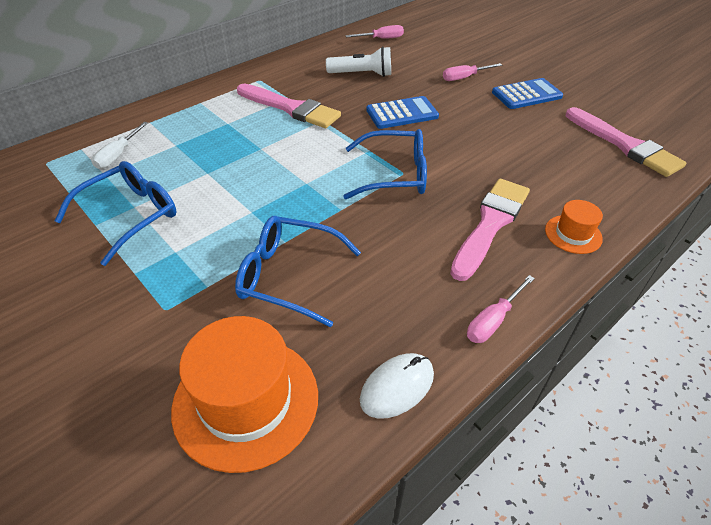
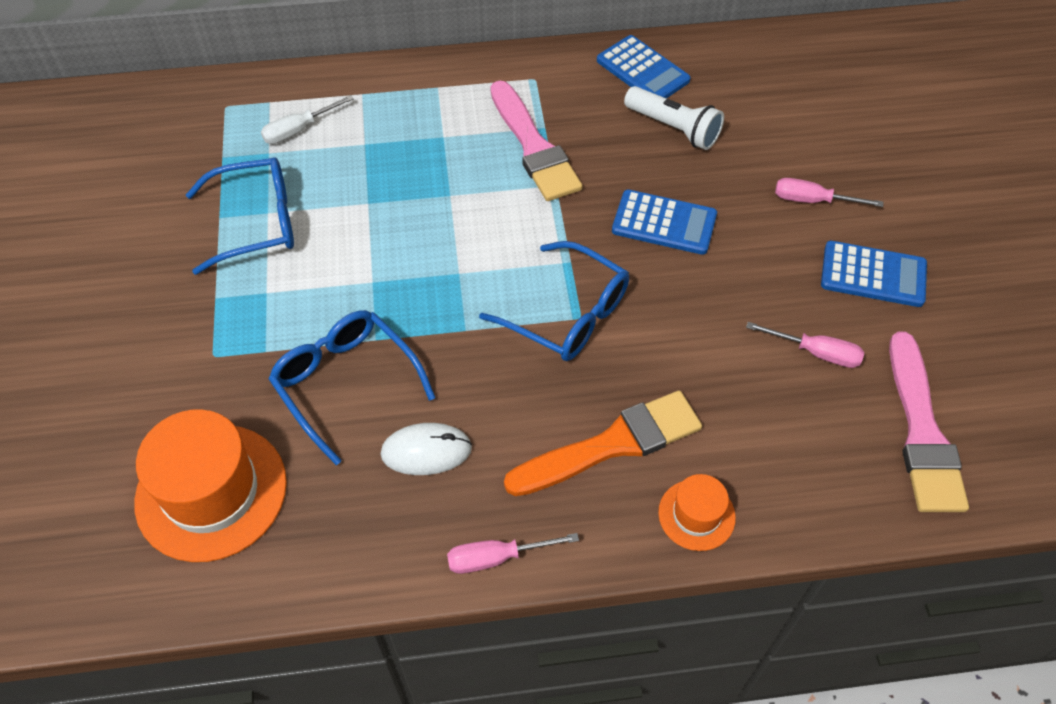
camera: 35 degrees right, 10 degrees up
pink screwdriver [346,25,404,39] -> pink screwdriver moved to [746,322,864,368]
white mouse [360,353,434,419] -> white mouse moved to [380,423,472,475]
pink brush [450,179,530,281] -> orange brush [504,391,702,496]
none -> blue calculator [597,35,691,98]

